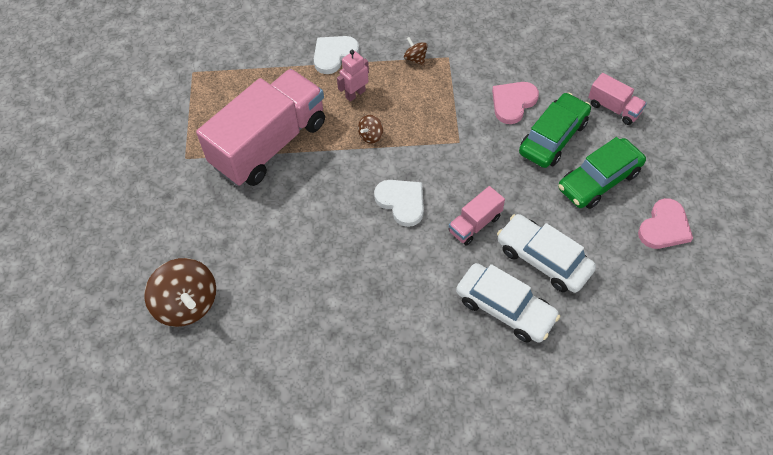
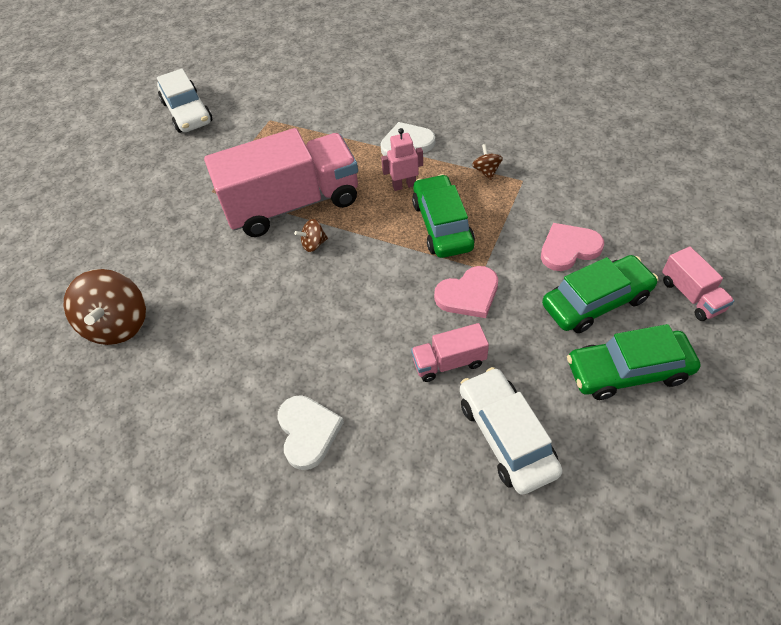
camera: 30 degrees right, 5 degrees down
brown spinning top [358,115,383,144] -> brown spinning top moved to [294,219,328,252]
white heart [374,180,424,227] -> white heart moved to [277,395,344,470]
white car [456,263,560,343] -> white car moved to [157,68,212,133]
pink heart [638,198,693,249] -> pink heart moved to [434,266,498,318]
none -> green car [412,174,475,258]

